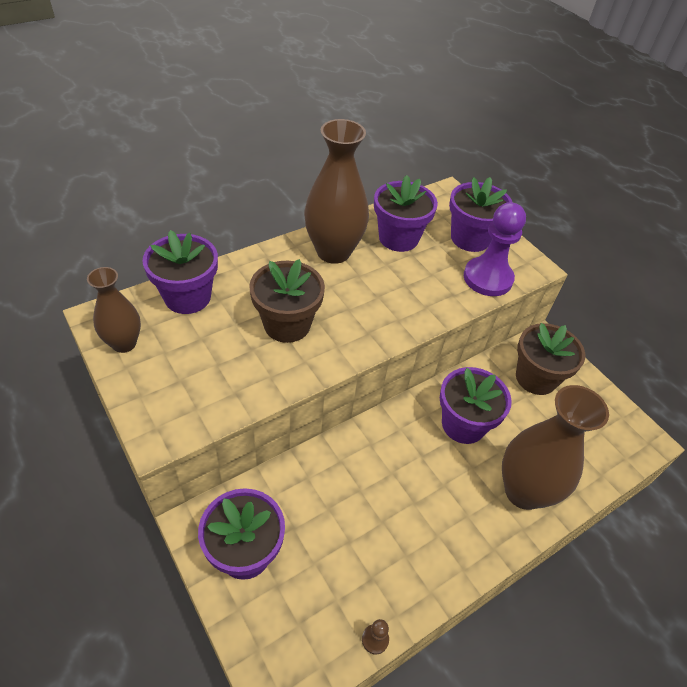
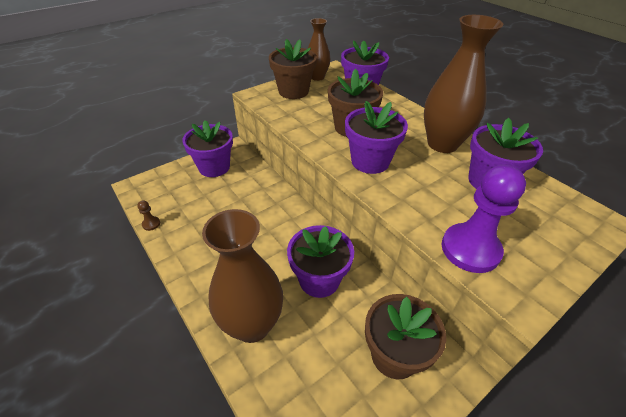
camera: 90 degrees right, 5 degrees down
purple flower pot [449,177,513,252] -> purple flower pot moved to [345,101,408,174]
none -> brown flower pot [269,39,317,99]

